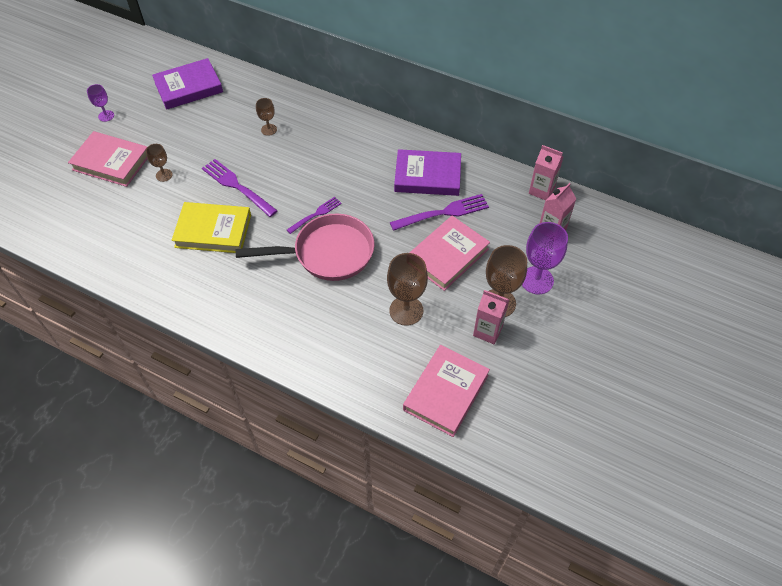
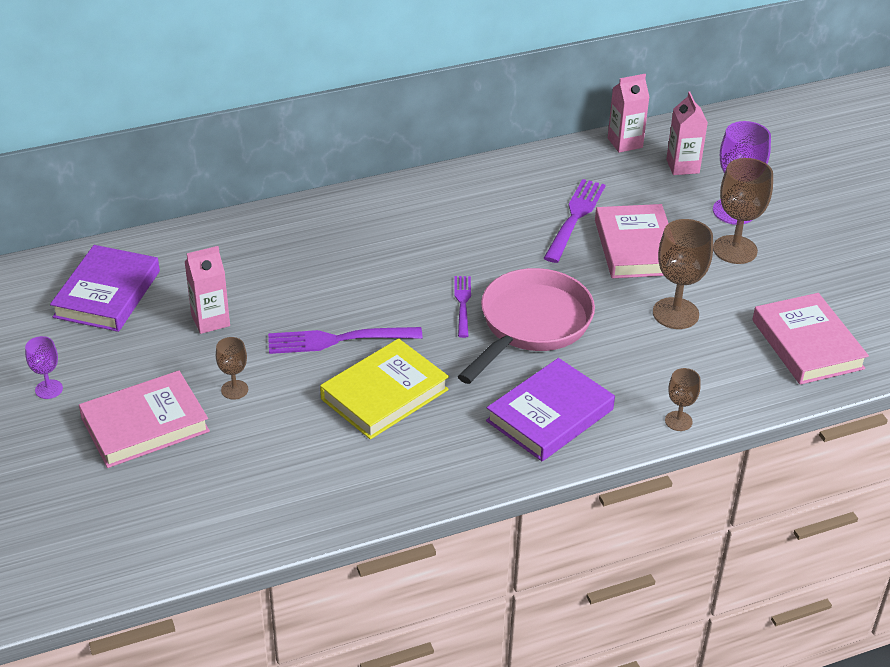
camera: 50 degrees left, 15 degrees down
brown goblet [256,98,277,136] -> brown goblet moved to [665,368,701,431]
purple book [394,149,461,196] -> purple book moved to [486,358,615,461]
pink carton [473,290,510,344] -> pink carton moved to [185,246,230,334]

